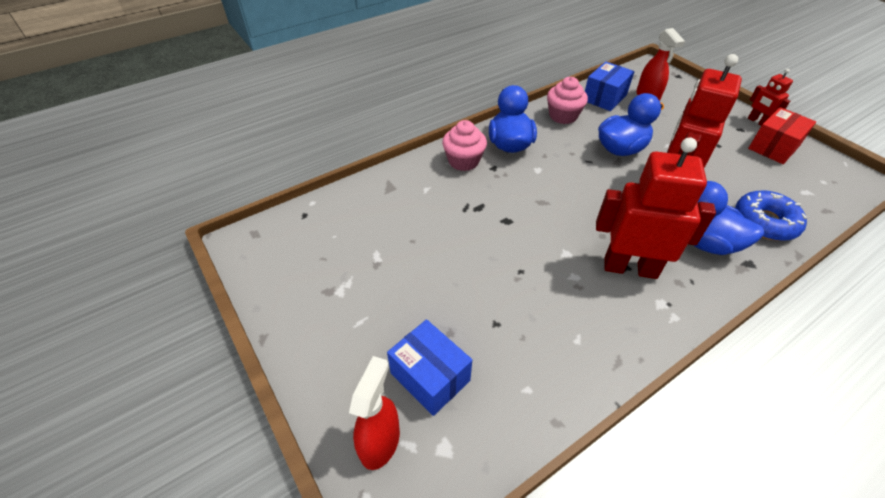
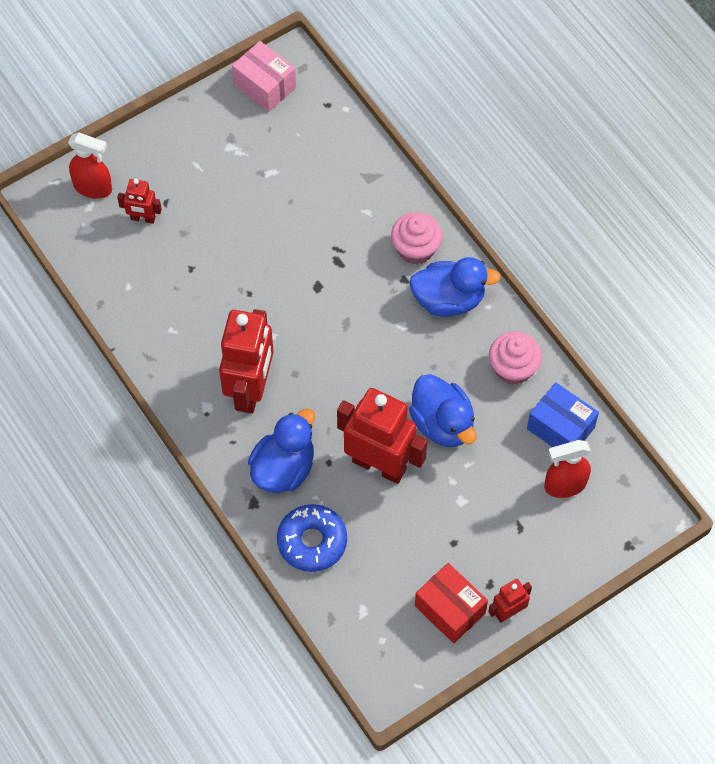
camera: 90 degrees right, 15 degrees up
blue box [387,319,472,416] -> red robot [117,179,162,224]
none -> pink box [232,41,296,112]

